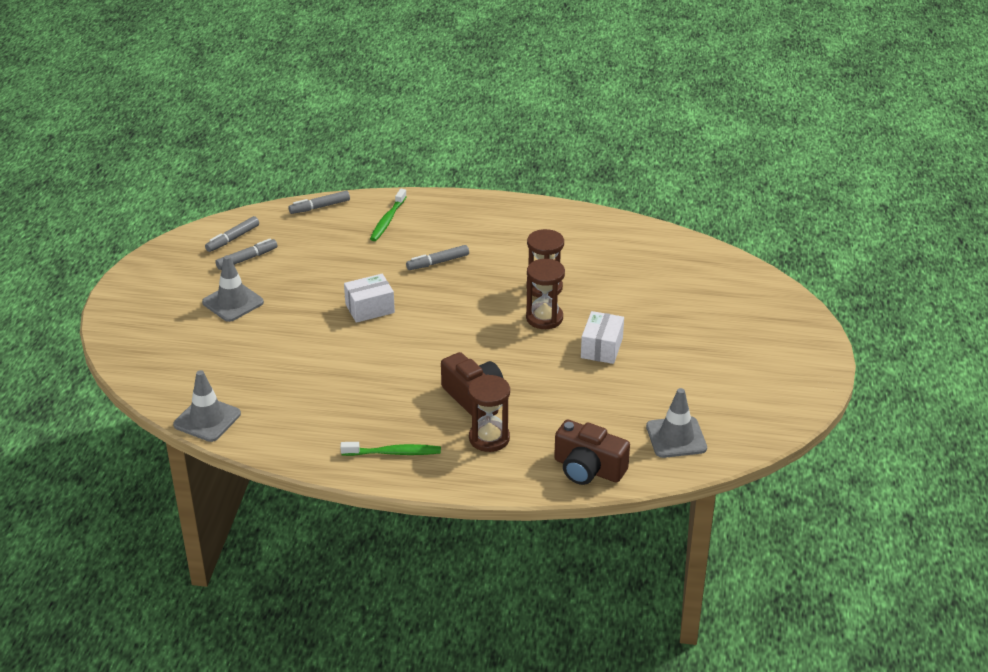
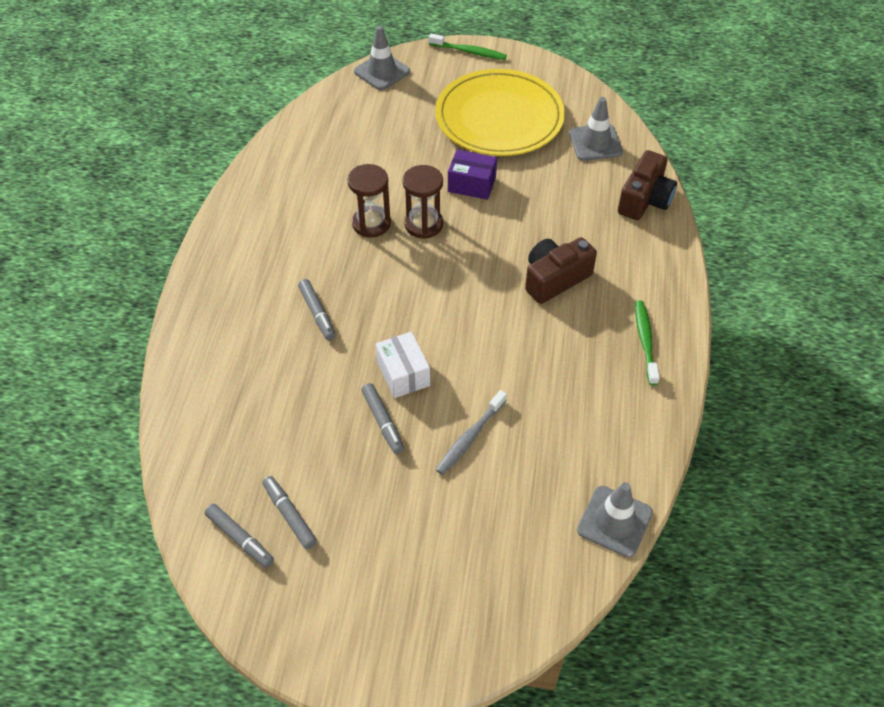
camera: 90 degrees left, 15 degrees up
grey traffic cone [202,255,264,322] -> grey traffic cone moved to [354,26,410,90]
grey marker [289,191,350,214] -> grey marker moved to [361,383,404,454]
green toothbrush [370,189,407,241] -> green toothbrush moved to [429,34,507,60]
brown hourglass [468,375,510,452] -> none
white box [581,311,624,364] -> purple box [448,149,497,200]
none -> yellow plate [435,69,565,156]
none -> grey toothbrush [436,390,507,475]

